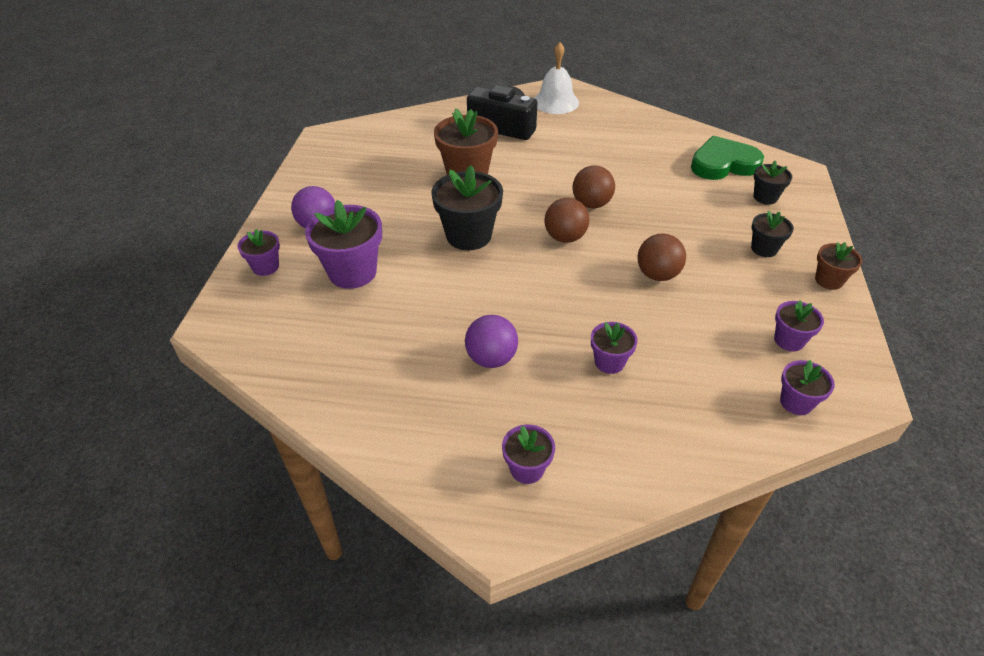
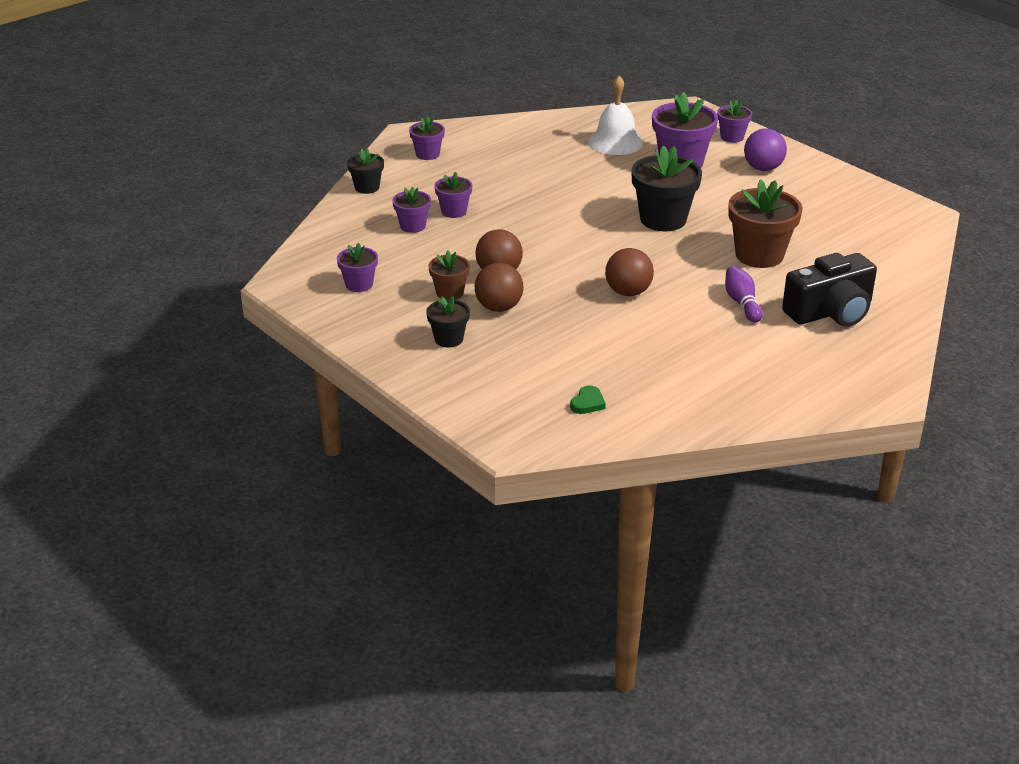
camera: 130 degrees right, 10 degrees down
purple ball [465,315,518,368] -> none
white bell [535,42,579,114] -> white bell moved to [588,76,643,155]
brown ball [544,198,589,243] -> brown ball moved to [475,263,523,312]
green heart [691,136,764,180] -> green heart [570,385,606,414], size x0.42
black flower pot [754,161,792,205] -> black flower pot moved to [347,149,384,194]
purple flower pot [780,360,835,415] -> purple flower pot moved to [392,187,431,233]
brown flower pot [815,242,863,290] -> brown flower pot moved to [428,251,470,300]
none -> purple bowling pin [725,266,763,322]

